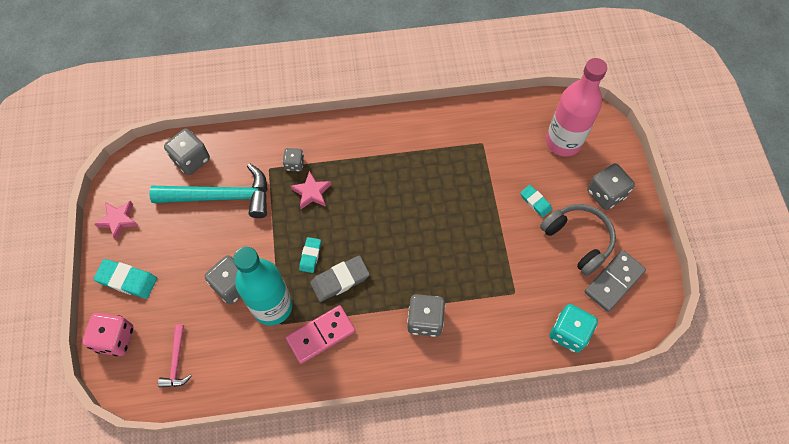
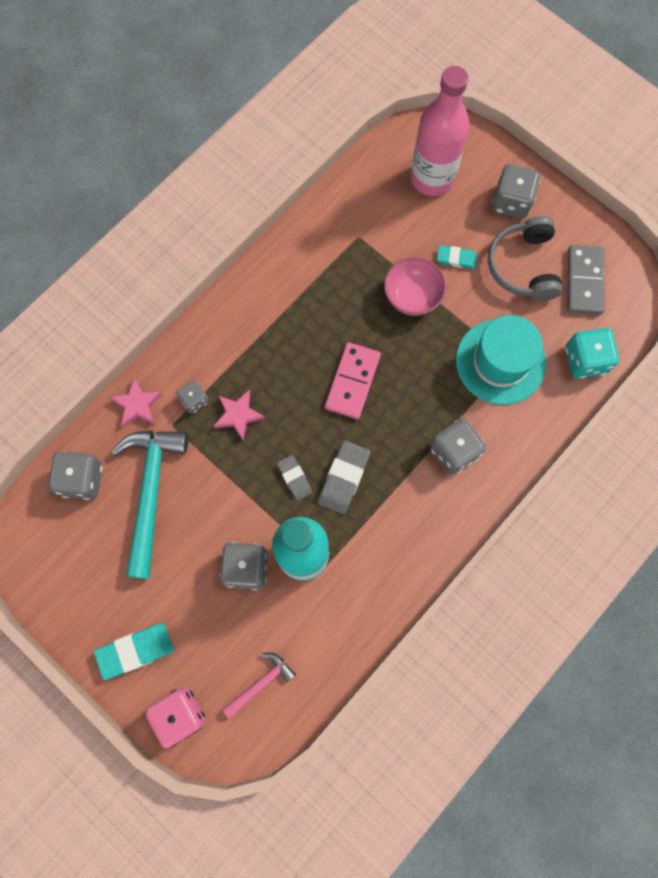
camera: 40 degrees left, 10 degrees up
pink star [94,201,138,240] -> pink star moved to [110,378,162,428]
turquoise hammer [149,163,268,218] -> turquoise hammer turned 45 degrees counterclockwise [111,430,188,579]
pink hammer [158,324,192,388] -> pink hammer turned 90 degrees counterclockwise [222,653,296,719]
pink domino [286,305,355,364] -> pink domino moved to [325,342,381,419]
turquoise eraser [299,237,321,273] -> grey eraser [277,455,313,501]
grey headphones [540,204,616,276] -> grey headphones turned 105 degrees counterclockwise [488,216,563,301]
none -> pink bowl [384,257,447,316]
none -> turquoise hat [456,315,546,405]

